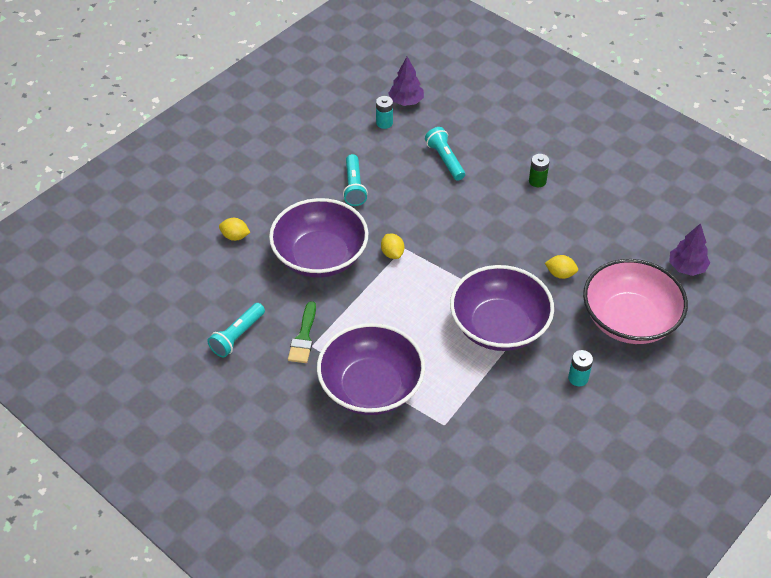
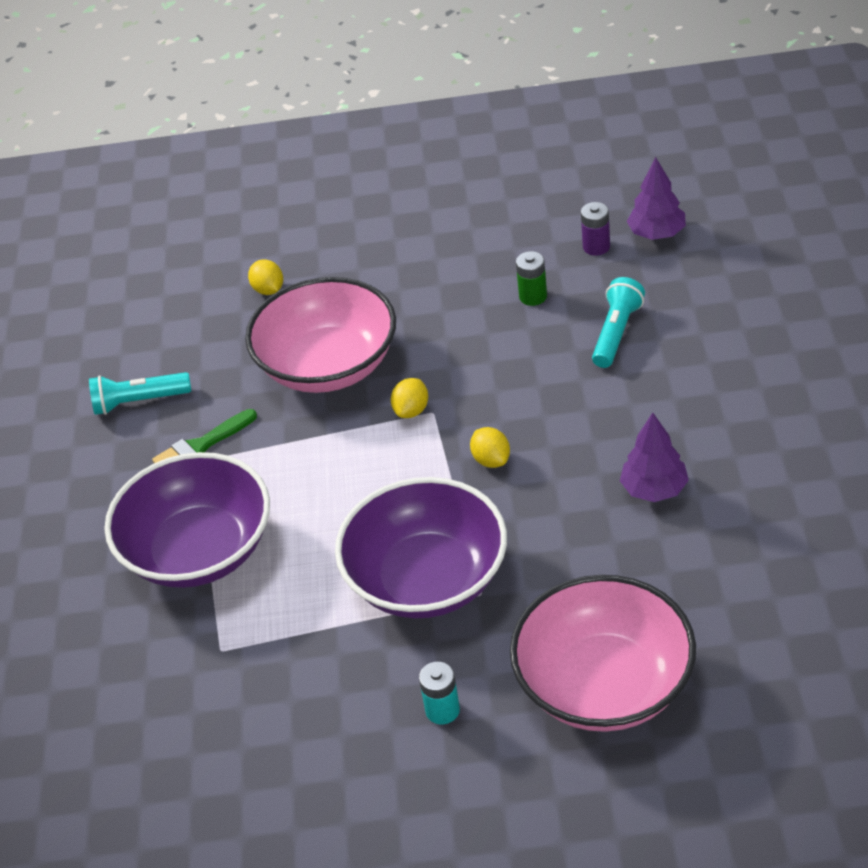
camera: 50 degrees right, 5 degrees down
purple bowl [269,198,369,278] -> pink bowl [245,277,396,393]
turquoise flashlight [343,154,368,206] -> none
turquoise battery [376,96,393,129] -> purple battery [581,202,610,256]
green battery [529,154,550,187] -> green battery moved to [516,251,547,306]
yellow lemon [545,255,578,279] -> yellow lemon moved to [470,427,510,468]
purple tree [669,223,710,276] -> purple tree moved to [620,412,689,502]

